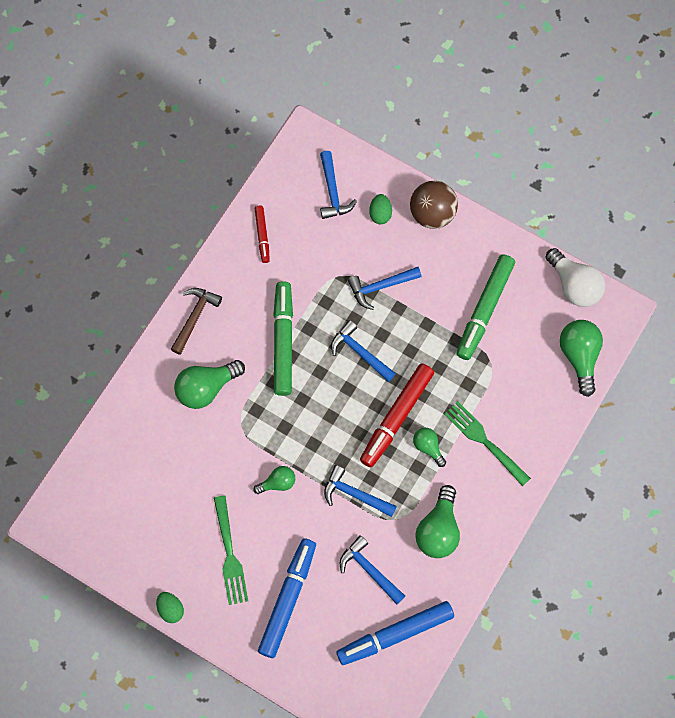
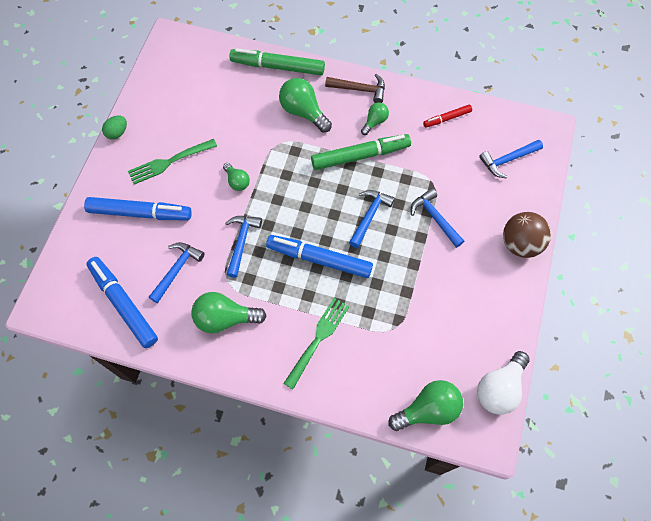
camera: 75 degrees right, 5 degrees down
red marker [360,363,434,467] -> blue marker [266,235,373,278]
green egg [369,194,392,224] -> none
green light bulb [413,428,446,467] -> green light bulb moved to [361,103,389,135]
green marker [456,254,515,360] -> green marker moved to [229,48,325,75]

